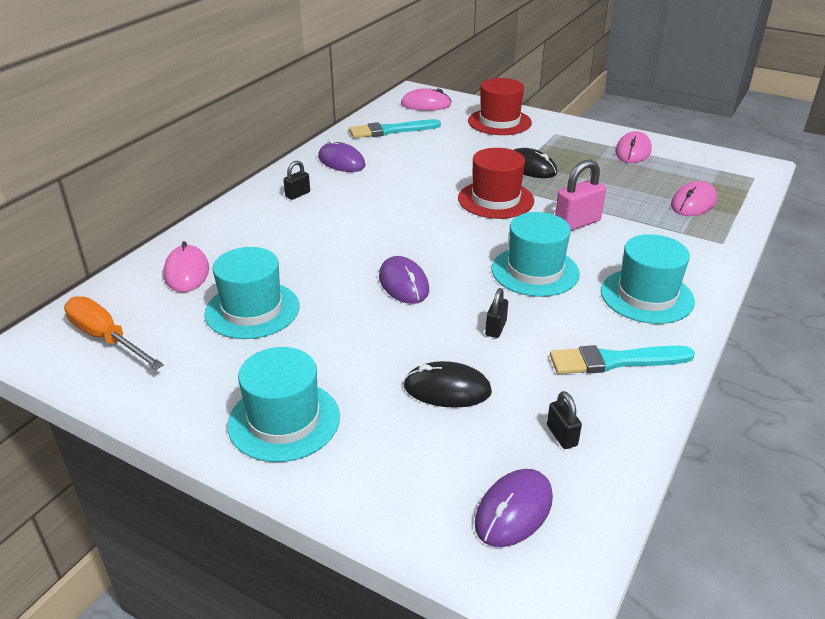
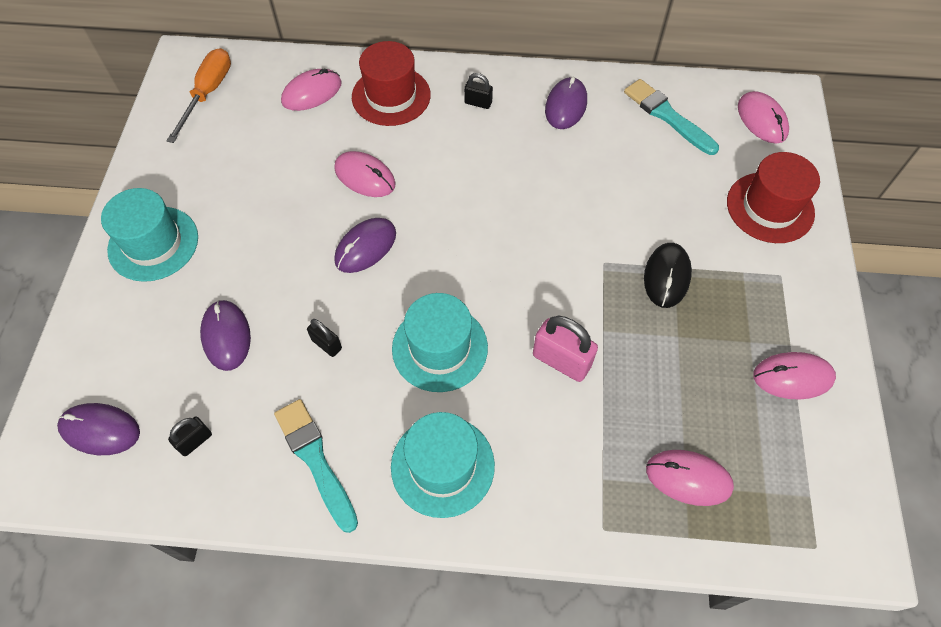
camera: 65 degrees right, 25 degrees up
turquoise hat [204,247,299,339] -> none
black mouse [403,361,492,408] -> purple mouse [200,300,251,371]
red hat [458,148,534,219] -> red hat moved to [352,41,431,126]
black padlock [485,288,508,338] -> black padlock turned 45 degrees clockwise [307,319,342,357]
none -> pink mouse [334,151,396,197]

